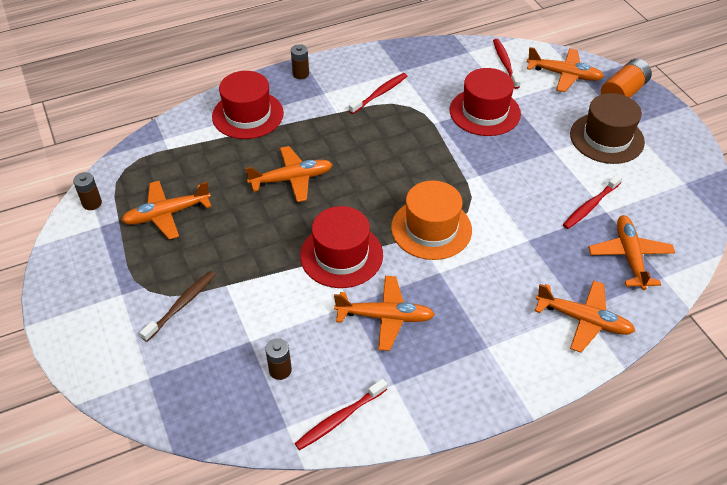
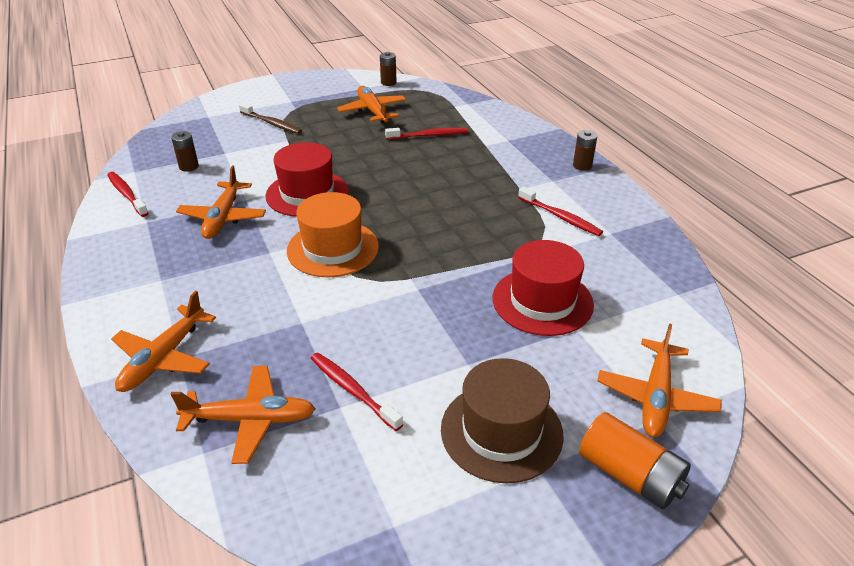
camera: 90 degrees right, 10 degrees down
red hat [212,71,284,139] -> none
orange plane [245,146,333,202] -> none
red toothbrush [493,39,521,89] -> red toothbrush moved to [385,128,468,140]

